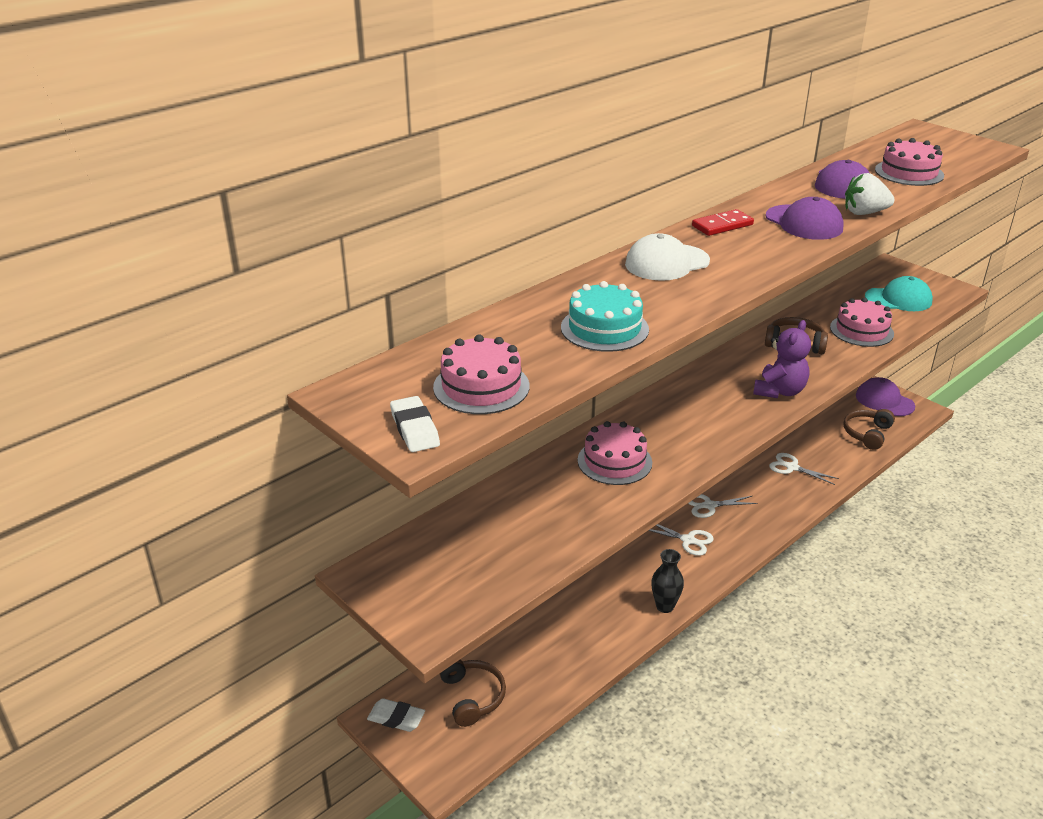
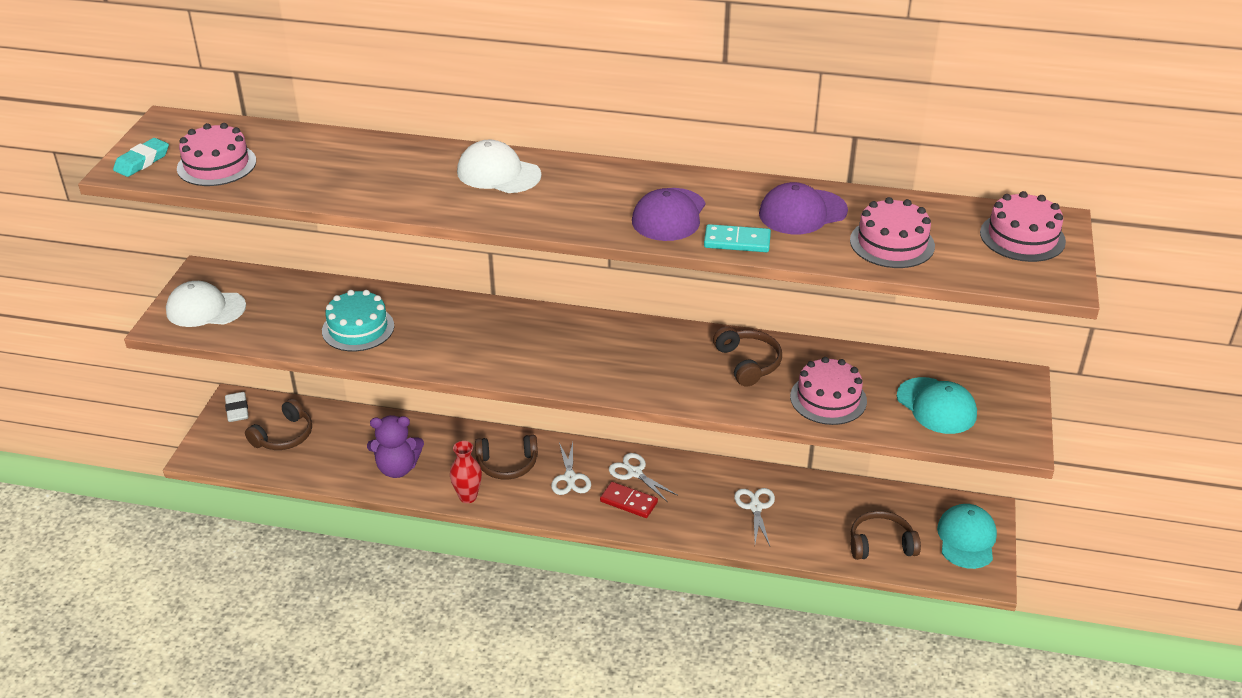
camera: 55 degrees right, 5 degrees up
white eraser [390,396,440,452] -> turquoise eraser [113,138,169,177]
turquoise cake [561,281,649,352] -> turquoise cake moved to [322,290,394,352]
pink cake [578,421,652,485] -> pink cake moved to [980,191,1066,262]
black vase [651,549,684,613] -> red vase [450,441,482,503]
red domino [692,209,754,236] -> red domino moved to [600,482,658,518]
purple teddy bear [753,320,811,398] -> purple teddy bear moved to [367,415,424,478]
white strawberry [845,173,895,215] -> turquoise domino [704,224,771,252]
purple cap [856,377,915,416] -> turquoise cap [937,504,997,569]
none -> white cap [166,281,246,327]
none -> brown headphones [475,435,538,480]

